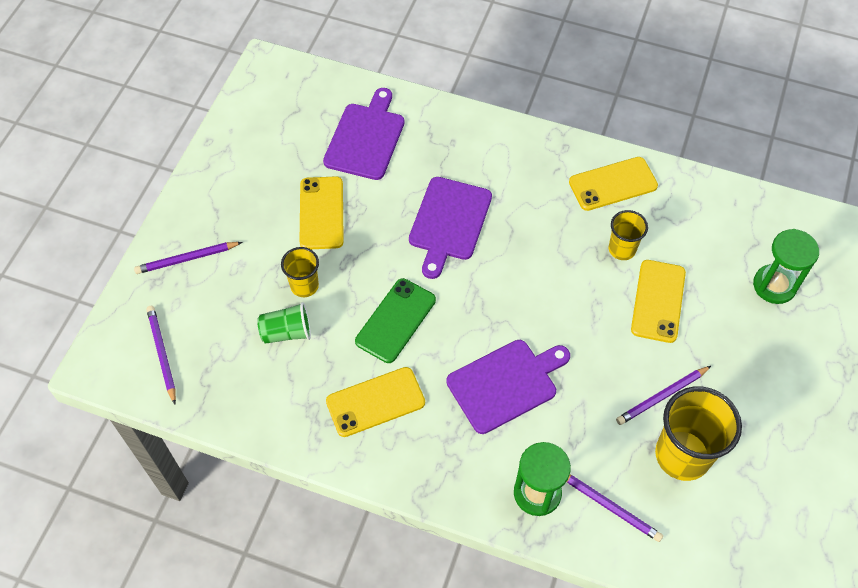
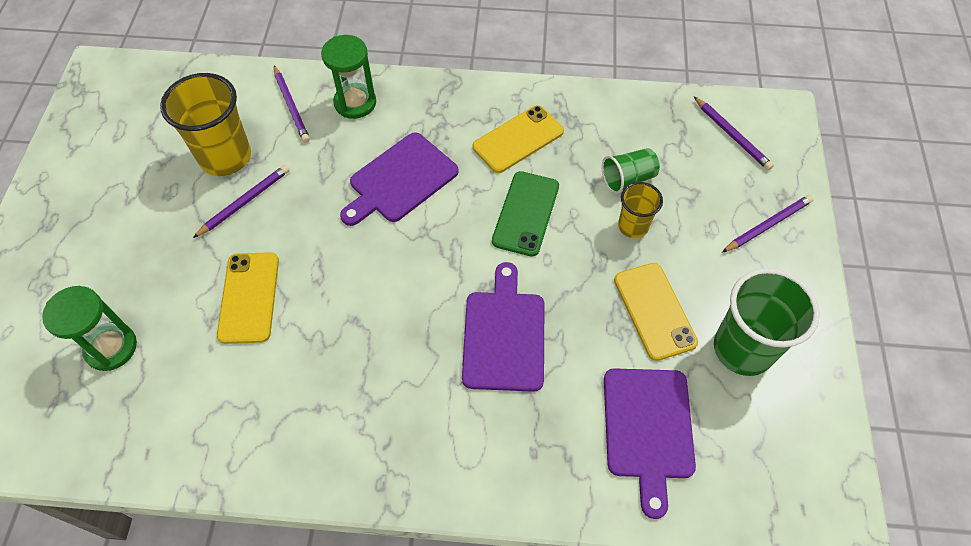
camera: 165 degrees right, 0 degrees up
purple pencil [567,475,663,542] -> purple pencil turned 135 degrees counterclockwise [274,66,310,143]
yellow phone [569,157,658,211] -> none
yellow cup [609,210,648,260] -> none
none -> green cup [714,268,820,376]

